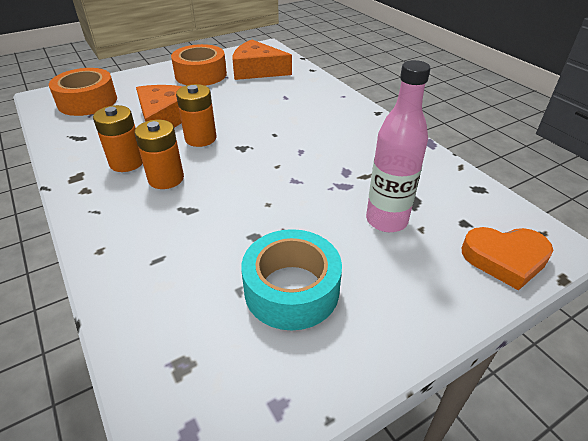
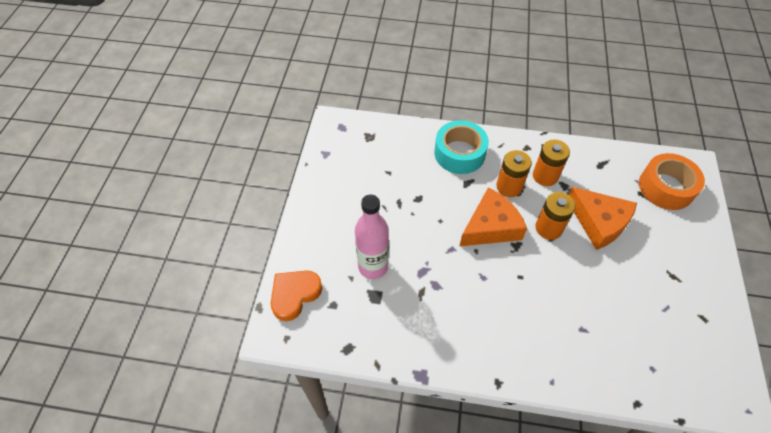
camera: 130 degrees right, 15 degrees up
orange tape [171,44,227,86] -> none
orange cheese [233,40,292,80] -> orange cheese moved to [460,188,527,246]
turquoise tape [241,229,342,330] -> turquoise tape moved to [434,120,489,174]

